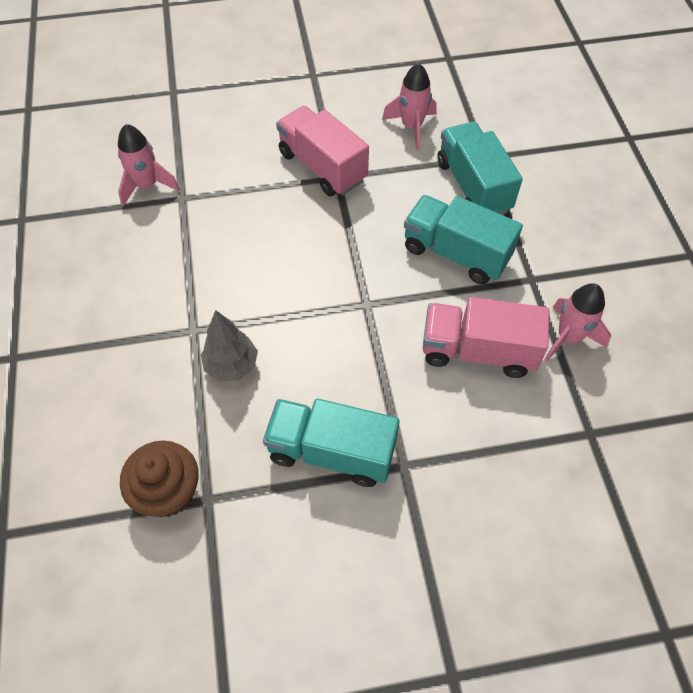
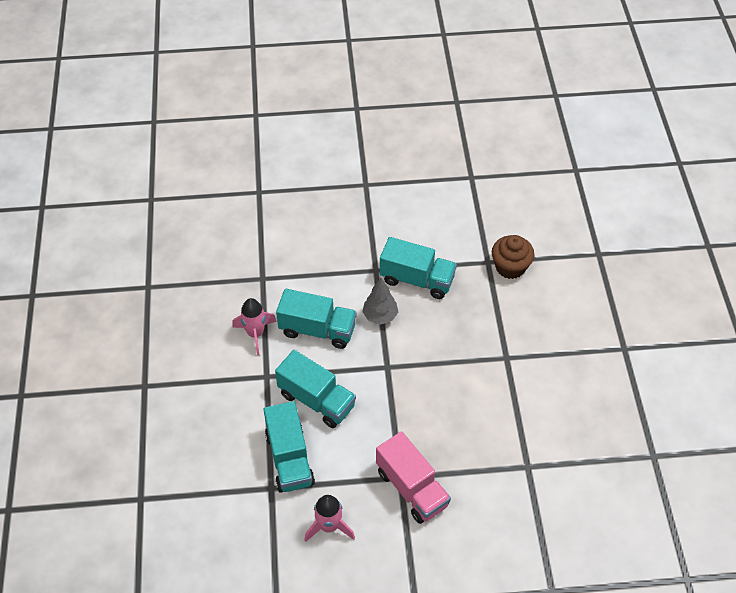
camera: 175 degrees left, 5 degrees down
pink rocket [118,124,180,207] -> none
grey tree [201,310,258,382] -> grey tree moved to [362,278,398,325]
pink truck [423,297,550,378] -> turquoise truck [276,289,357,349]

